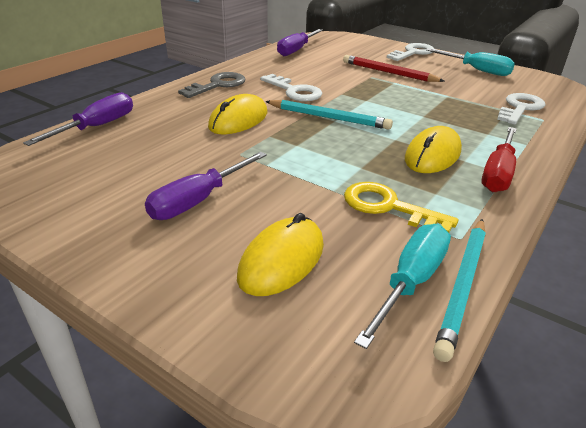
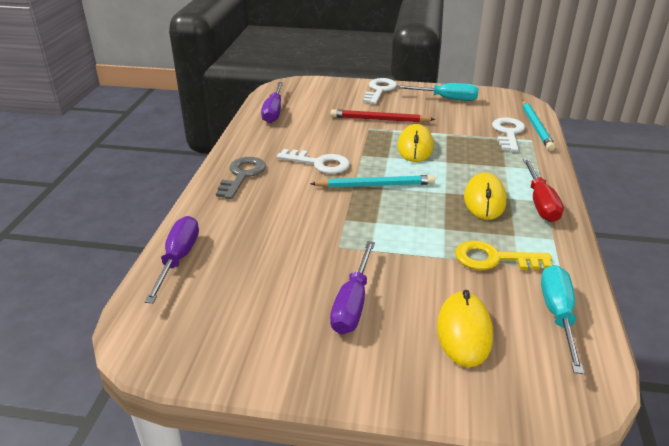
camera: 25 degrees left, 0 degrees up
yellow mouse [208,94,267,134] -> yellow mouse moved to [397,124,434,162]
turquoise pencil [433,219,486,362] -> turquoise pencil moved to [522,100,555,151]

